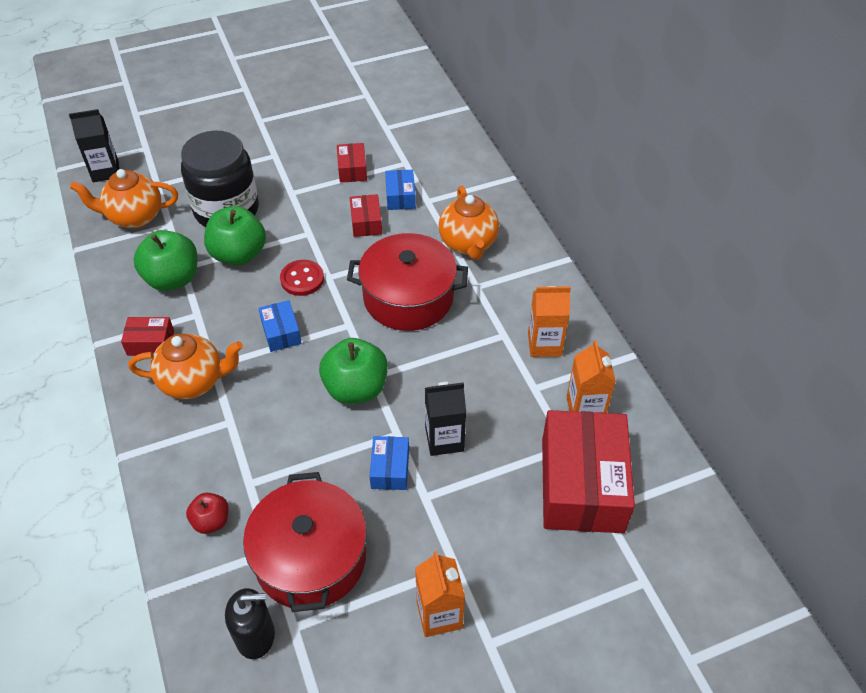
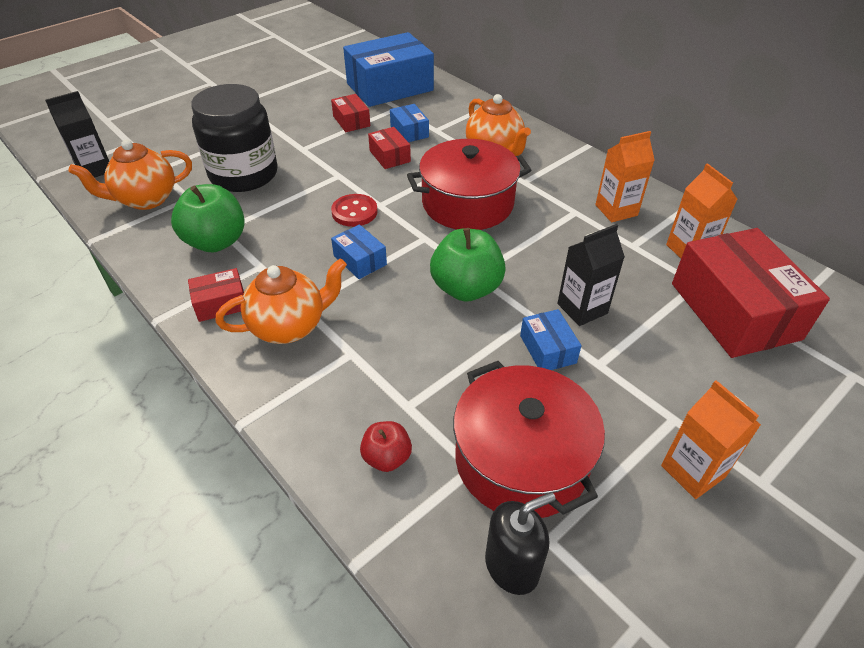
camera: 20 degrees left, 5 degrees down
green apple [204,206,266,266] -> none
none -> blue box [343,32,434,107]

